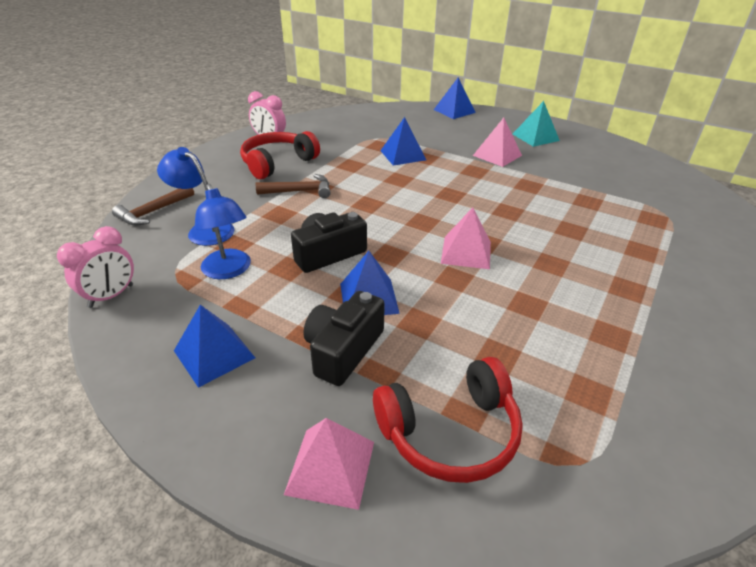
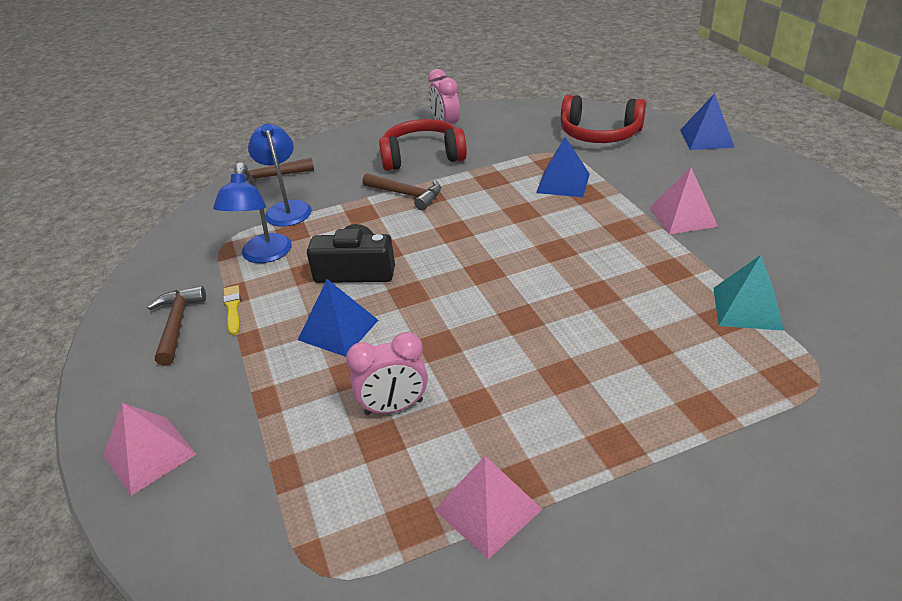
camera: 40 degrees right, 0 degrees up
pink clock [57,226,134,308] -> pink clock moved to [346,332,428,415]
blue pyramid [174,305,255,388] -> brown hammer [147,286,206,366]
black camera [303,291,385,386] -> none
red headphones [373,357,523,483] -> red headphones moved to [561,95,646,143]
pink pyramid [441,207,491,269] -> pink pyramid moved to [434,456,543,559]
turquoise pyramid [513,101,560,147] -> turquoise pyramid moved to [713,255,784,331]
none -> yellow brush [223,285,241,335]

